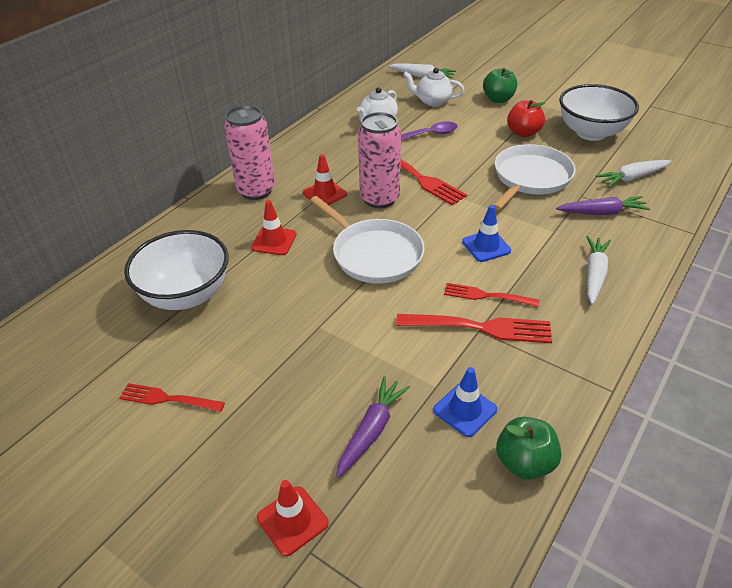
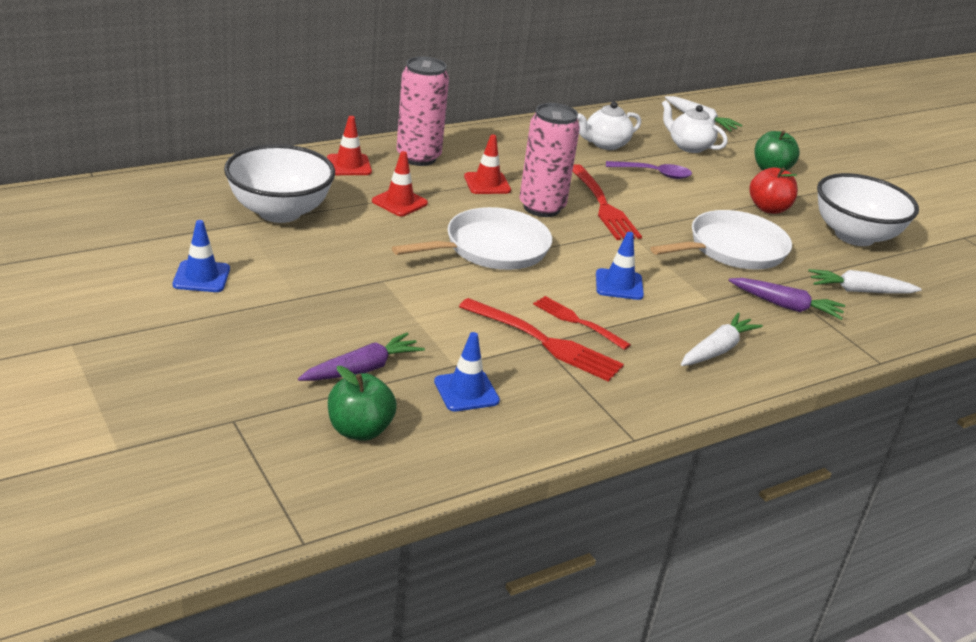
camera: 20 degrees right, 10 degrees down
red fork [119,383,225,412] -> blue traffic cone [173,220,230,292]
red traffic cone [257,480,329,556] -> red traffic cone moved to [327,116,372,175]
white pan [310,196,425,283] -> white pan turned 105 degrees counterclockwise [392,207,552,270]
green apple [496,417,561,480] -> green apple moved to [328,366,397,441]

